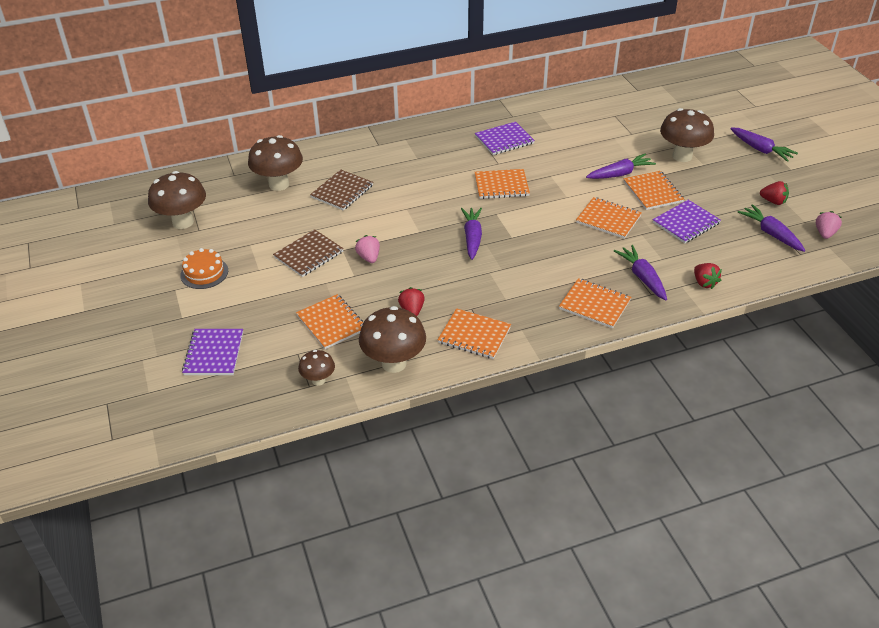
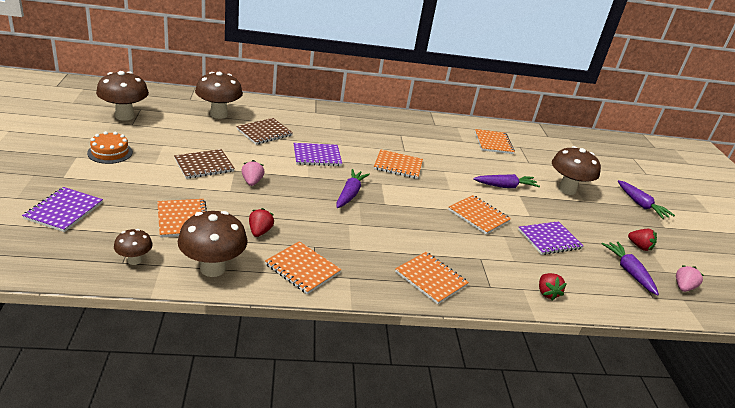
camera: 10 degrees right, 10 degrees down
purple notebook [475,122,535,155] -> purple notebook moved to [294,143,342,166]
purple carrot [614,245,667,300] -> none
orange notebook [623,171,684,210] -> orange notebook moved to [475,129,515,154]

